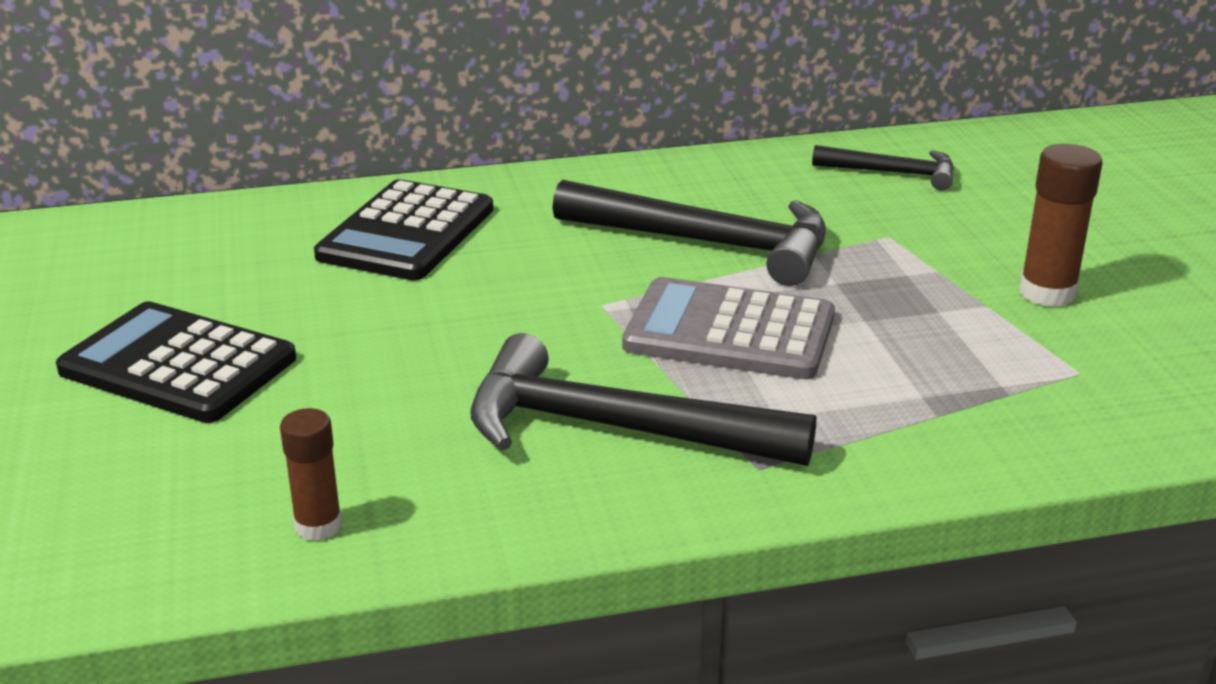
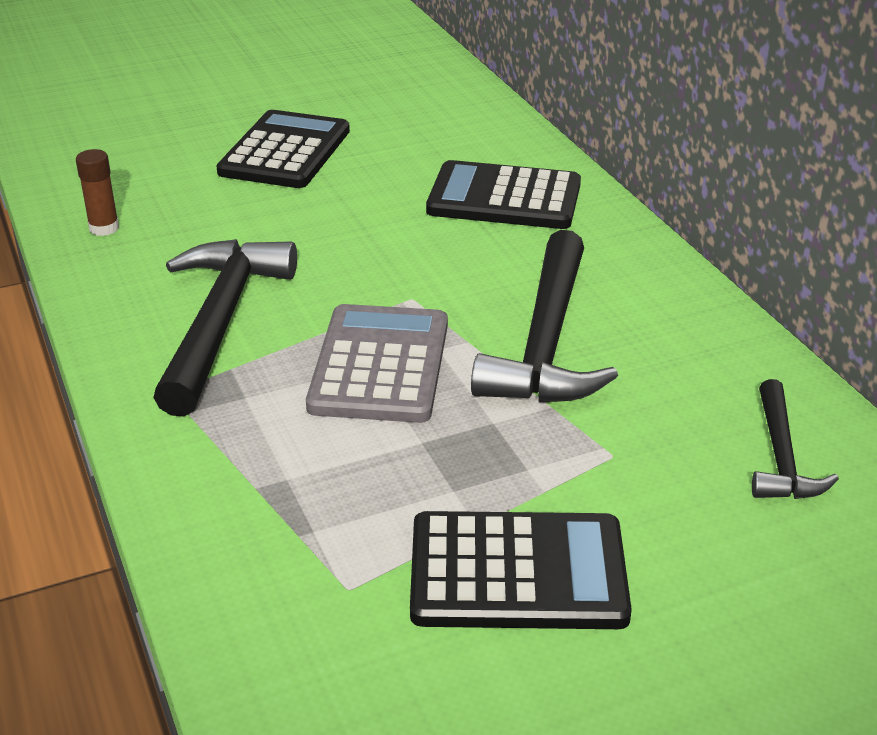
camera: 80 degrees right, 5 degrees up
brown glue stick [1019,144,1102,307] -> black calculator [410,511,632,629]

